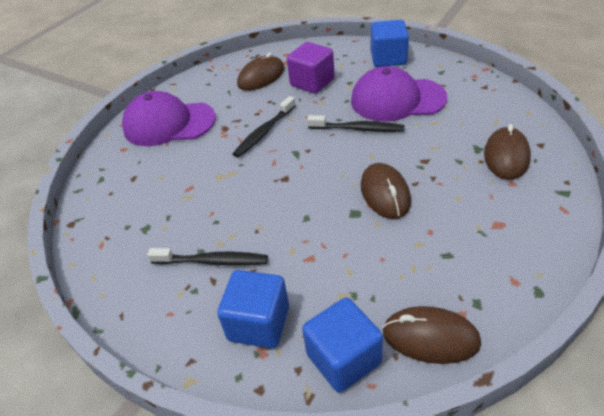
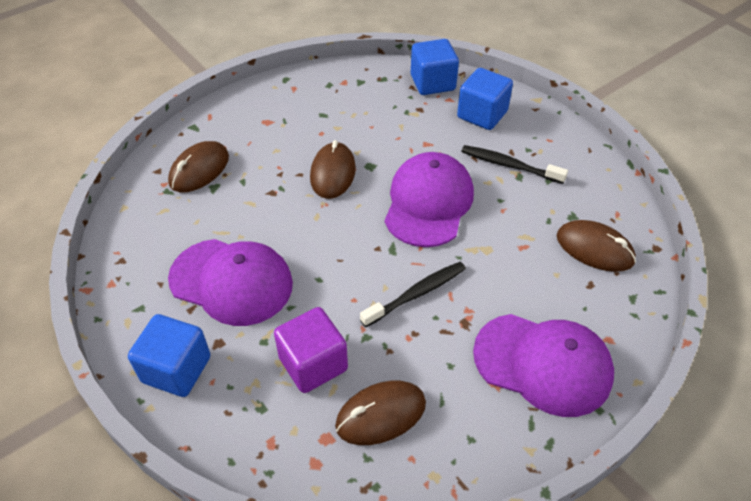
camera: 165 degrees left, 5 degrees up
black toothbrush [307,115,404,132] -> none
brown mouse [382,306,481,364] -> brown mouse moved to [557,220,636,272]
none -> purple cap [384,152,474,247]

